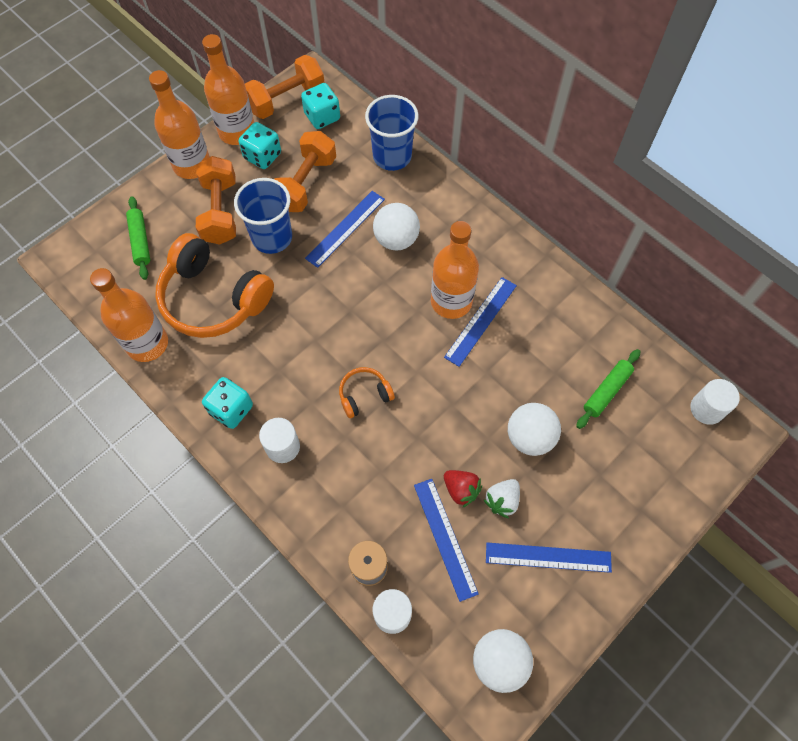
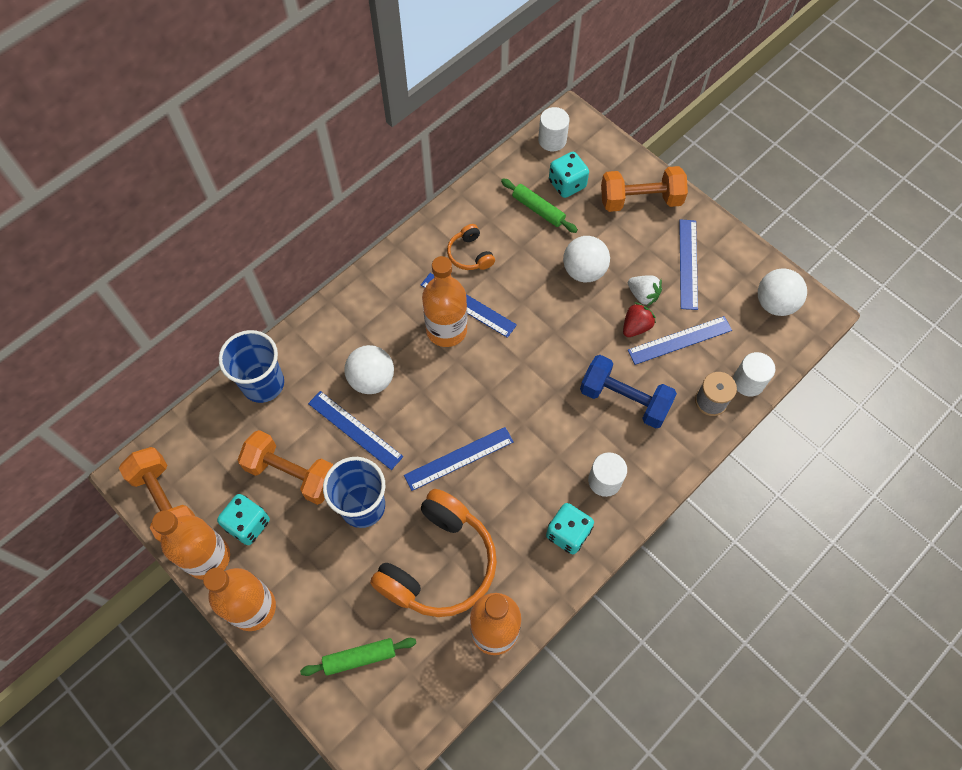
camera: 90 degrees left, 0 degrees up
orange dumbbell [196,156,236,245] -> orange dumbbell moved to [601,166,688,212]
turquoise dice [301,83,340,129] -> turquoise dice moved to [549,152,589,198]
orange headphones [339,367,395,418] -> orange headphones moved to [447,224,495,270]
none -> blue ruler [404,427,514,491]
none -> blue dumbbell [580,355,677,429]

